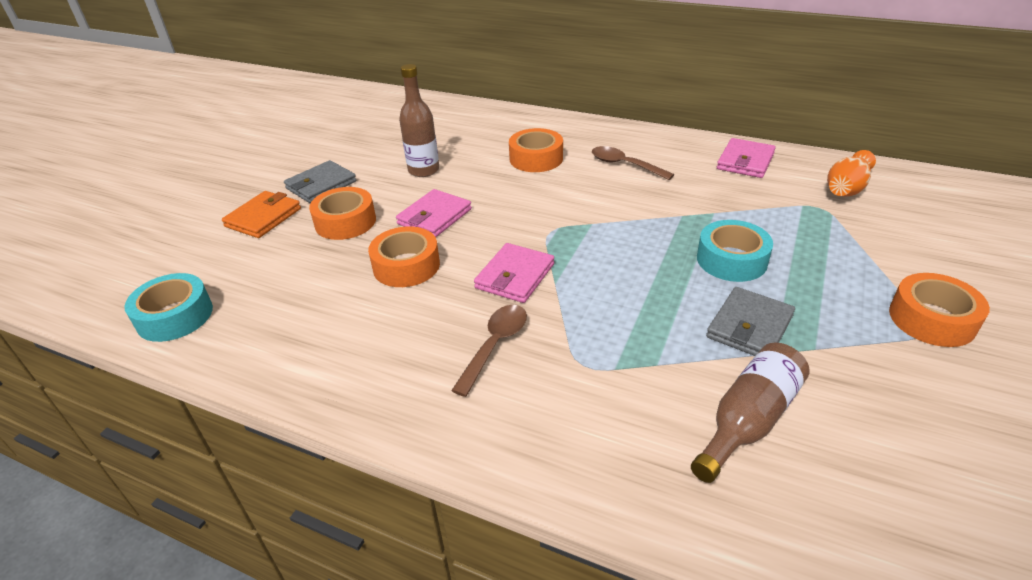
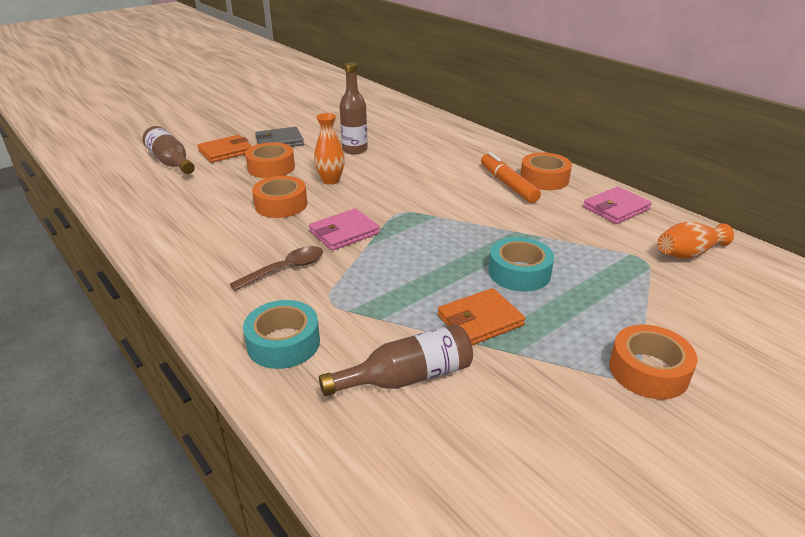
camera: 25 degrees right, 5 degrees down
turquoise tape [124,273,213,342] -> turquoise tape moved to [243,300,320,369]
pink wallet [396,189,472,237] -> orange vase [314,113,345,185]
orange tape [509,128,563,172] -> orange tape moved to [520,152,572,190]
brown spoon [592,146,674,180] -> orange marker [481,152,541,203]
grey wallet [706,287,795,356] -> orange wallet [438,288,525,345]
none -> brown bottle [142,126,195,174]

